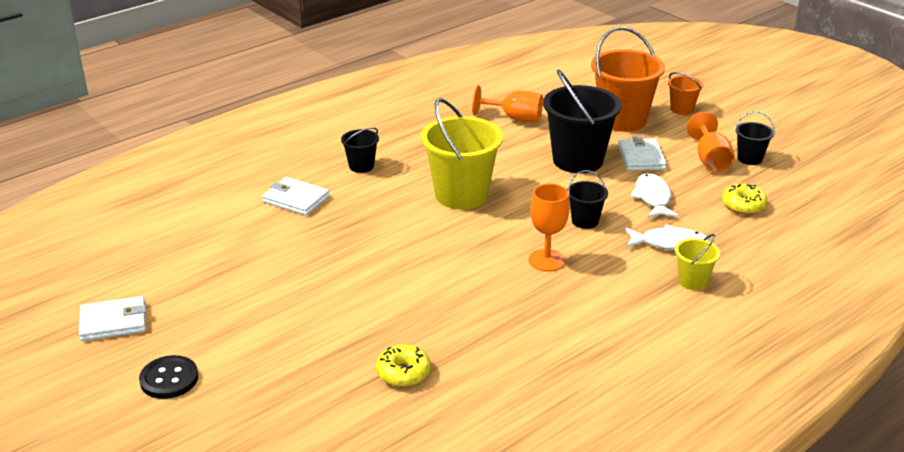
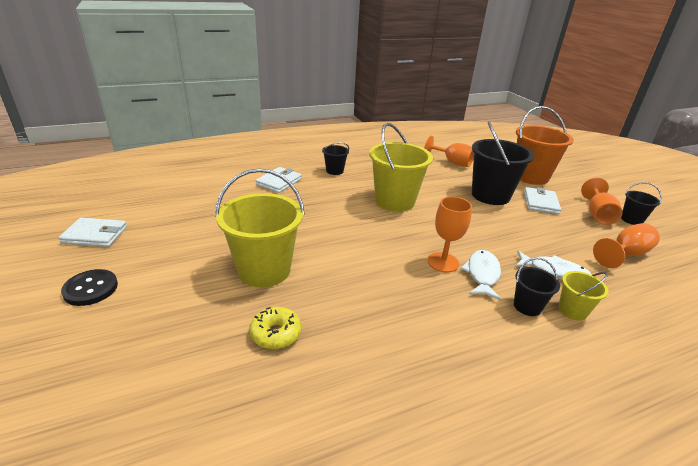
camera: 15 degrees right, 0 degrees up
white wallet [262,177,330,215] -> white wallet turned 75 degrees clockwise [256,167,302,193]
black bucket [567,170,608,229] -> black bucket moved to [514,257,560,316]
white fish [630,173,678,218] -> white fish moved to [460,250,501,301]
orange bucket [668,72,703,115] -> none
yellow donut [722,183,768,215] -> orange goblet [593,223,660,268]
none -> yellow bucket [215,168,305,287]

